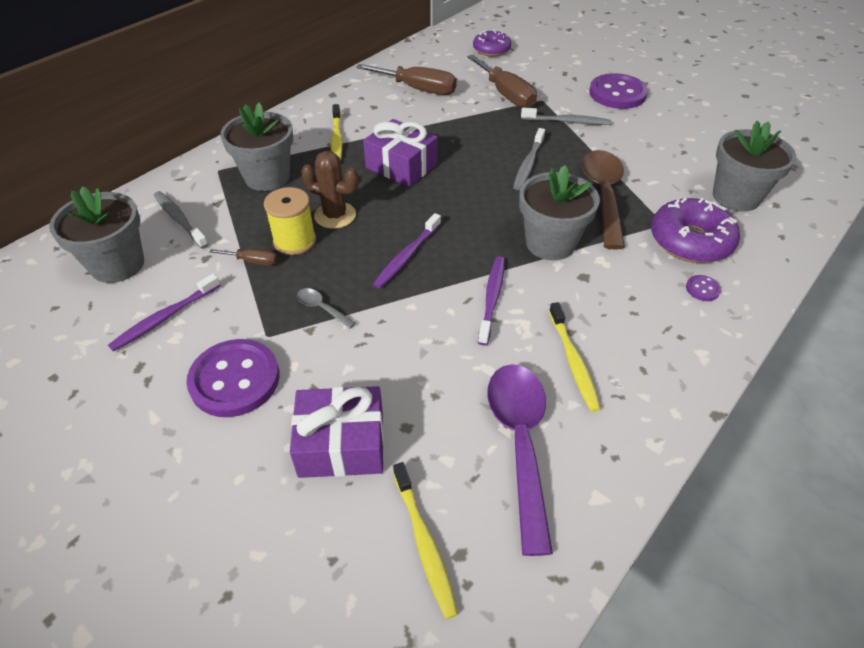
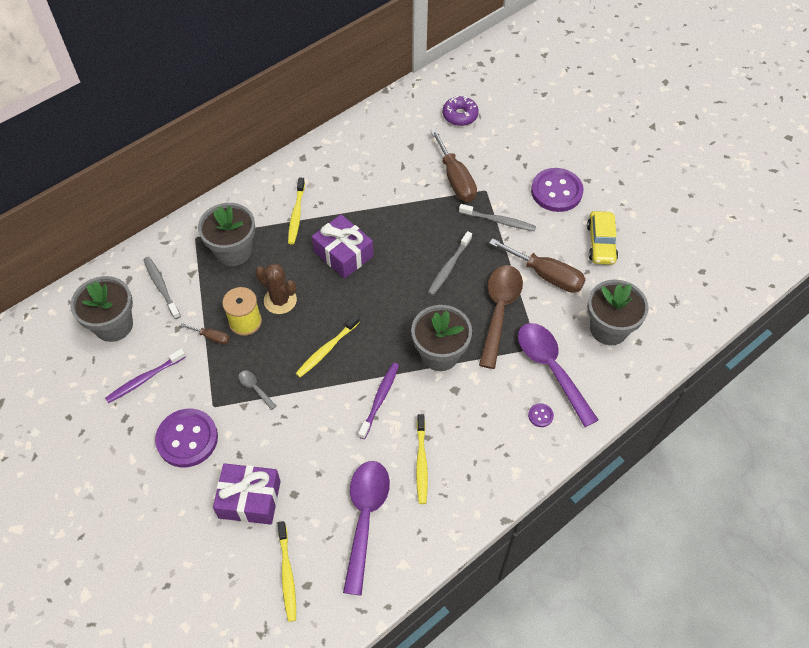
camera: 10 degrees right, 10 degrees up
brown screwdriver [356,64,457,95] -> brown screwdriver moved to [489,238,586,293]
purple toothbrush [373,213,441,288] -> yellow toothbrush [296,315,360,377]
purple donut [651,198,740,263] -> purple spoon [518,323,598,427]
none -> yellow car [587,211,618,265]

